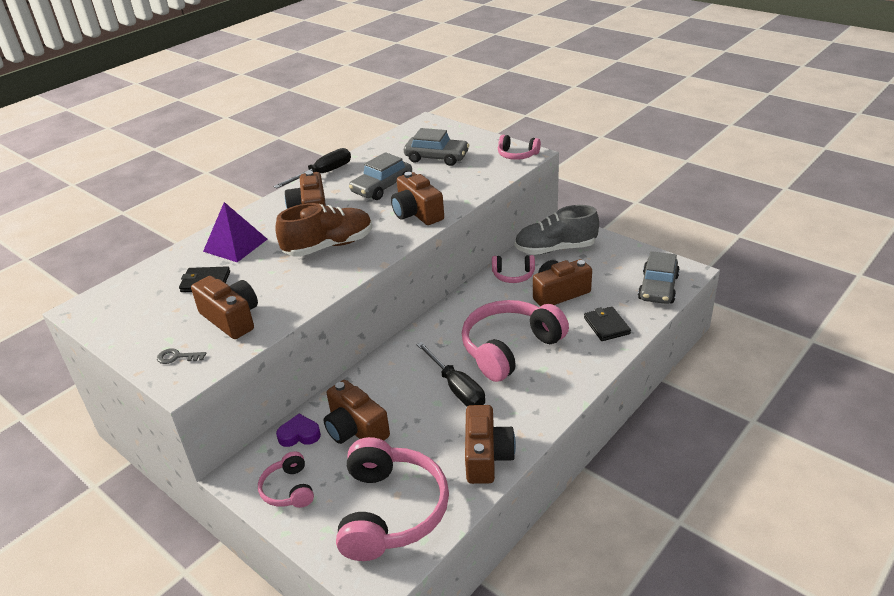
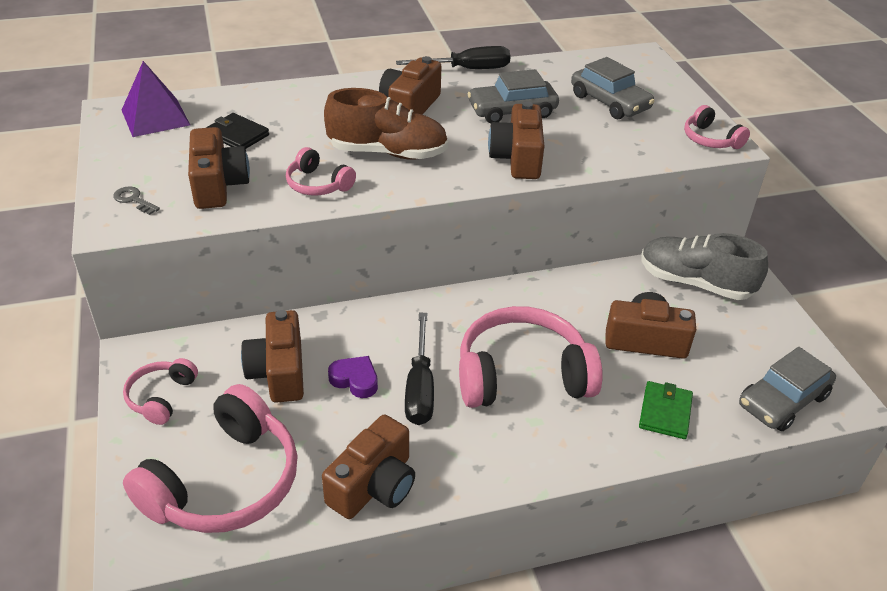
camera: 30 degrees right, 5 degrees up
purple pyramid [203,202,267,262] -> purple pyramid moved to [122,61,190,137]
purple heart [276,414,321,447] -> purple heart moved to [328,356,378,398]
pink headphones [492,255,535,283] -> pink headphones moved to [286,147,356,196]
black wallet [584,306,631,341] -> green wallet [639,381,693,439]

